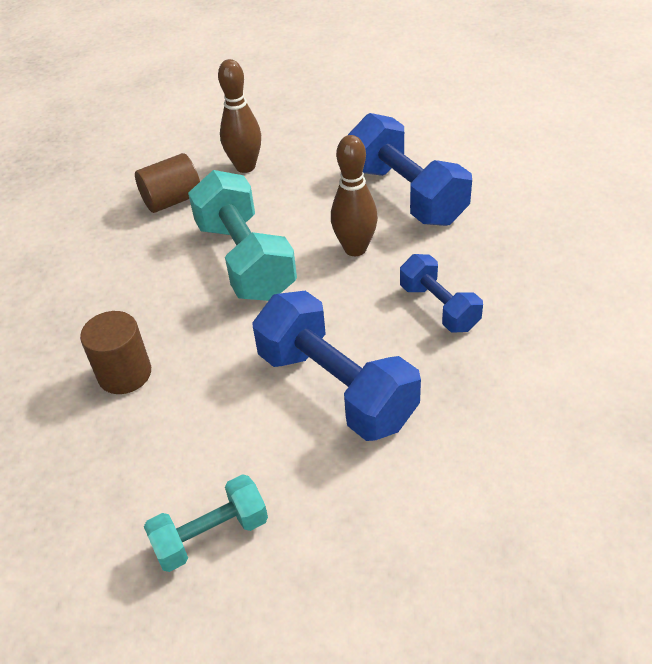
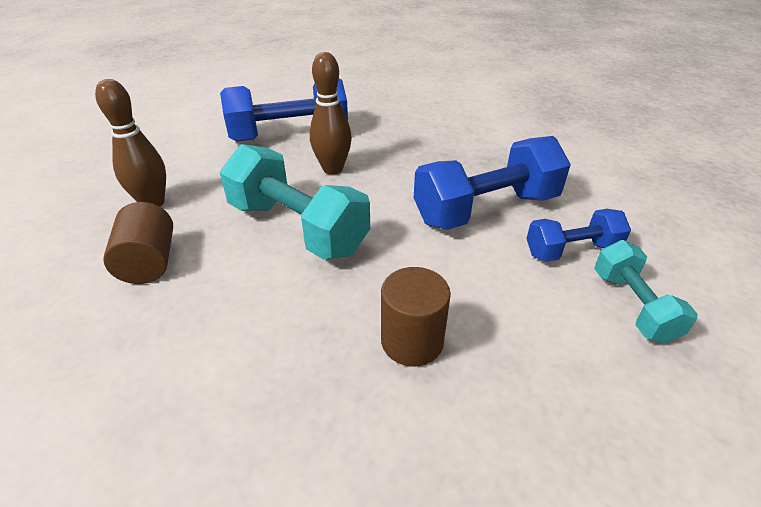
camera: 75 degrees left, 5 degrees down
turquoise dumbbell [188,170,297,301] -> turquoise dumbbell turned 45 degrees clockwise [220,144,370,259]
blue dumbbell [400,254,483,332] -> blue dumbbell moved to [526,209,631,262]

